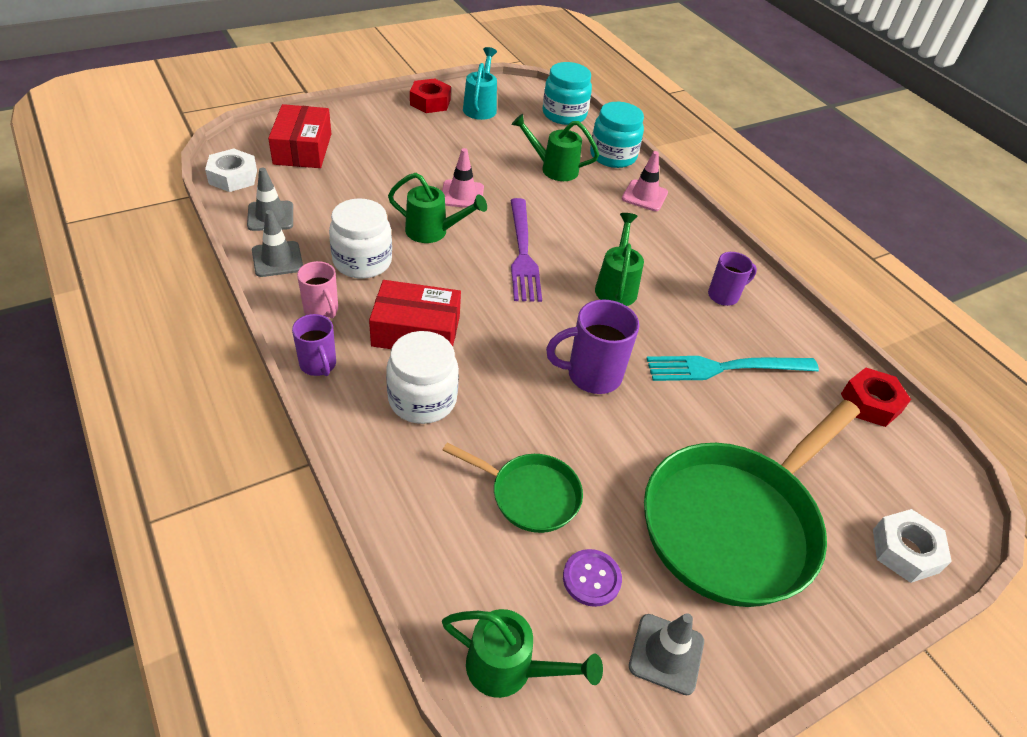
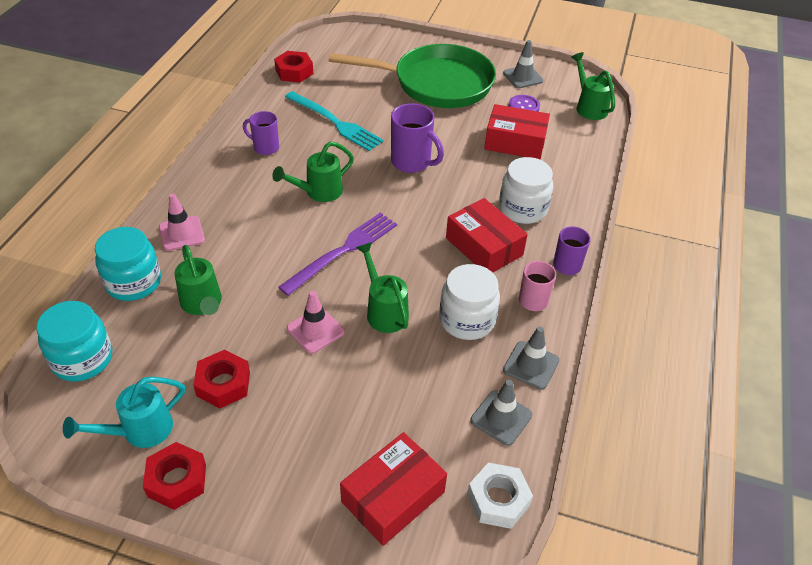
camera: 130 degrees left, 0 degrees up
green pan [442,443,583,533] -> red box [484,104,550,159]
white nut [873,509,952,583] -> none
none -> red nut [193,350,250,408]

